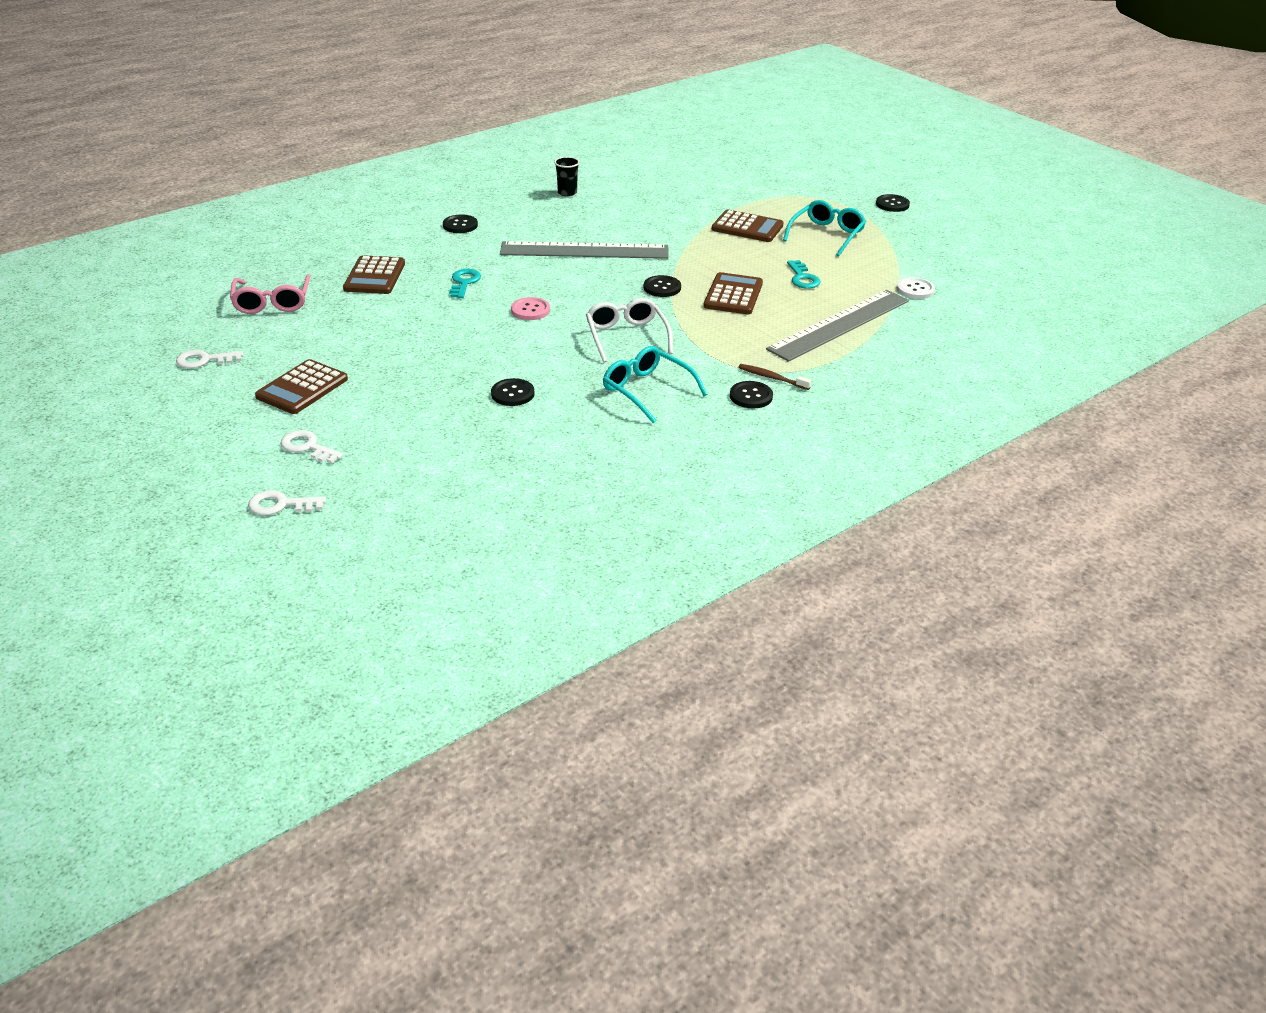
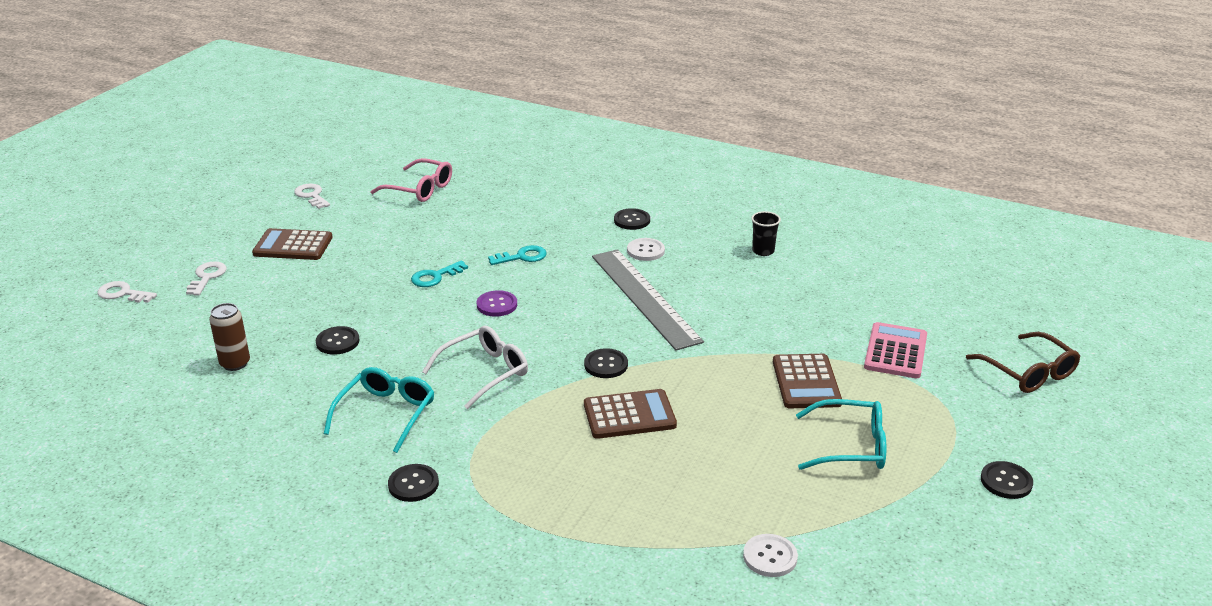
camera: 65 degrees right, 5 degrees down
pink glasses [230,274,311,314] -> pink glasses turned 120 degrees counterclockwise [370,158,452,202]
white key [248,490,326,515] -> white key turned 45 degrees counterclockwise [97,281,157,303]
brown calculator [343,255,405,294] -> none
pink button [511,297,550,320] -> purple button [477,290,517,317]
brown toothbrush [738,364,812,390] -> none
grey ruler [766,290,909,362] -> none
turquoise key [787,260,821,289] -> turquoise key moved to [411,261,468,287]
none -> brown can [209,303,250,371]
none -> white button [627,238,665,261]
none -> pink calculator [864,322,927,378]
none -> brown glasses [966,332,1080,393]

